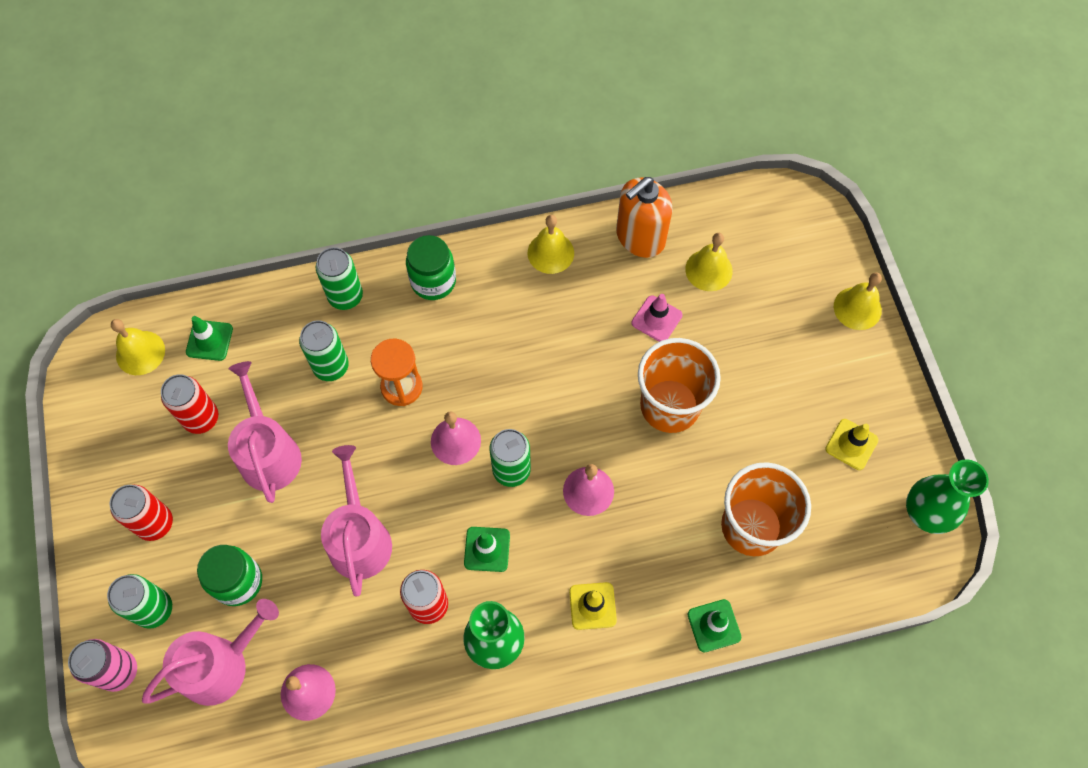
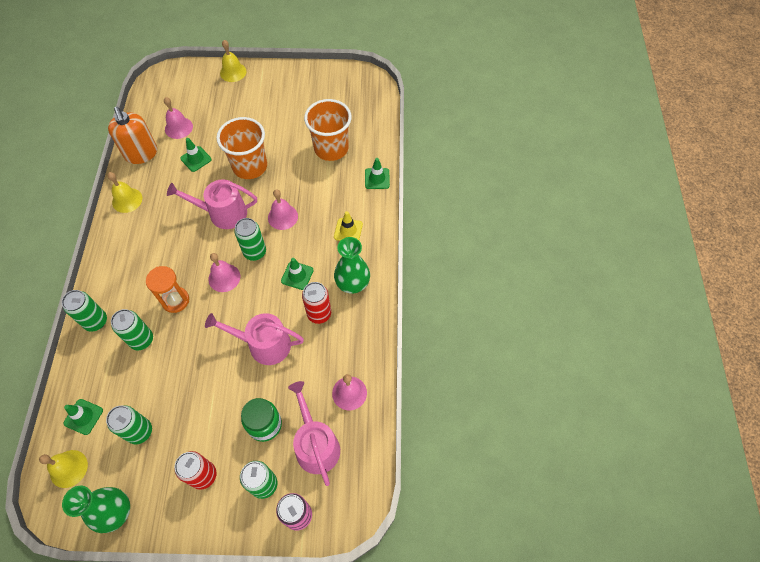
camera: 75 degrees left, 5 degrees down
red can [161,374,218,434] -> green can [106,405,152,444]
pink watering can [228,361,302,503] -> pink watering can moved to [167,179,257,229]
green jar [406,235,456,300] -> none
pink traffic cone [632,294,683,342] -> green traffic cone [180,138,212,172]
yellow bell [685,233,733,291] -> pink bell [164,97,193,139]
yellow traffic cone [825,419,879,470] -> none
green vase [906,459,989,534] -> green vase moved to [62,486,130,533]

